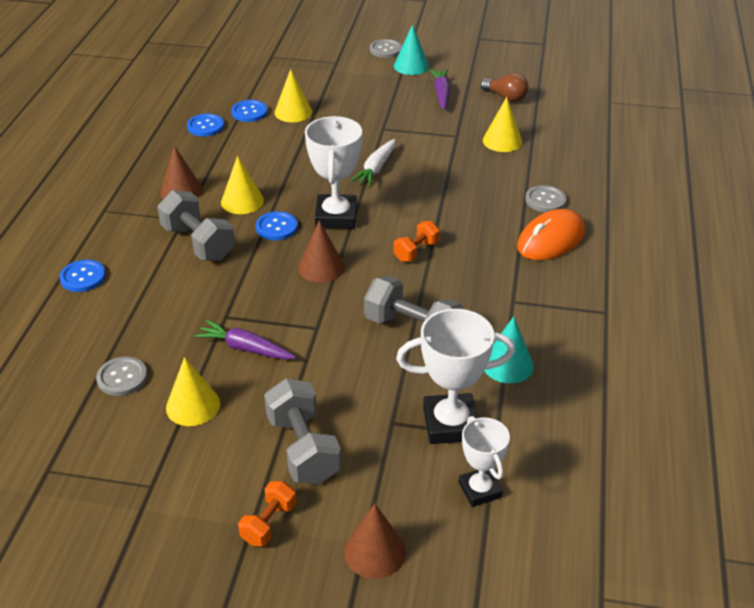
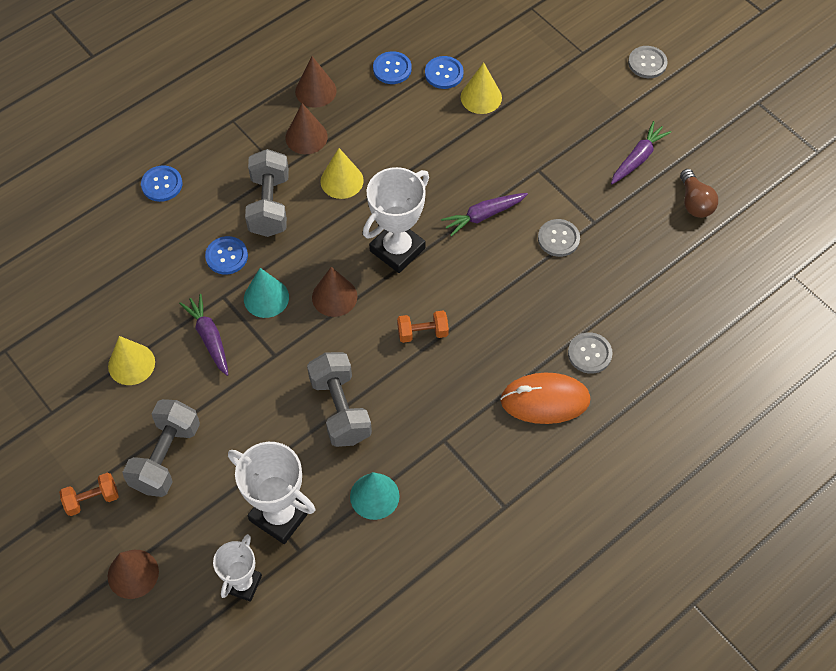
camera: 40 degrees right, 20 degrees up
grey button [96,357,147,396] -> grey button moved to [538,219,580,257]
blue button [256,211,298,240] -> blue button moved to [205,236,248,274]
white carrot [351,139,395,187] -> purple carrot [441,193,528,237]
turquoise cone [394,24,429,75] -> turquoise cone moved to [244,268,289,318]
yellow cone [483,97,522,152] -> none
none -> brown cone [295,56,337,108]

